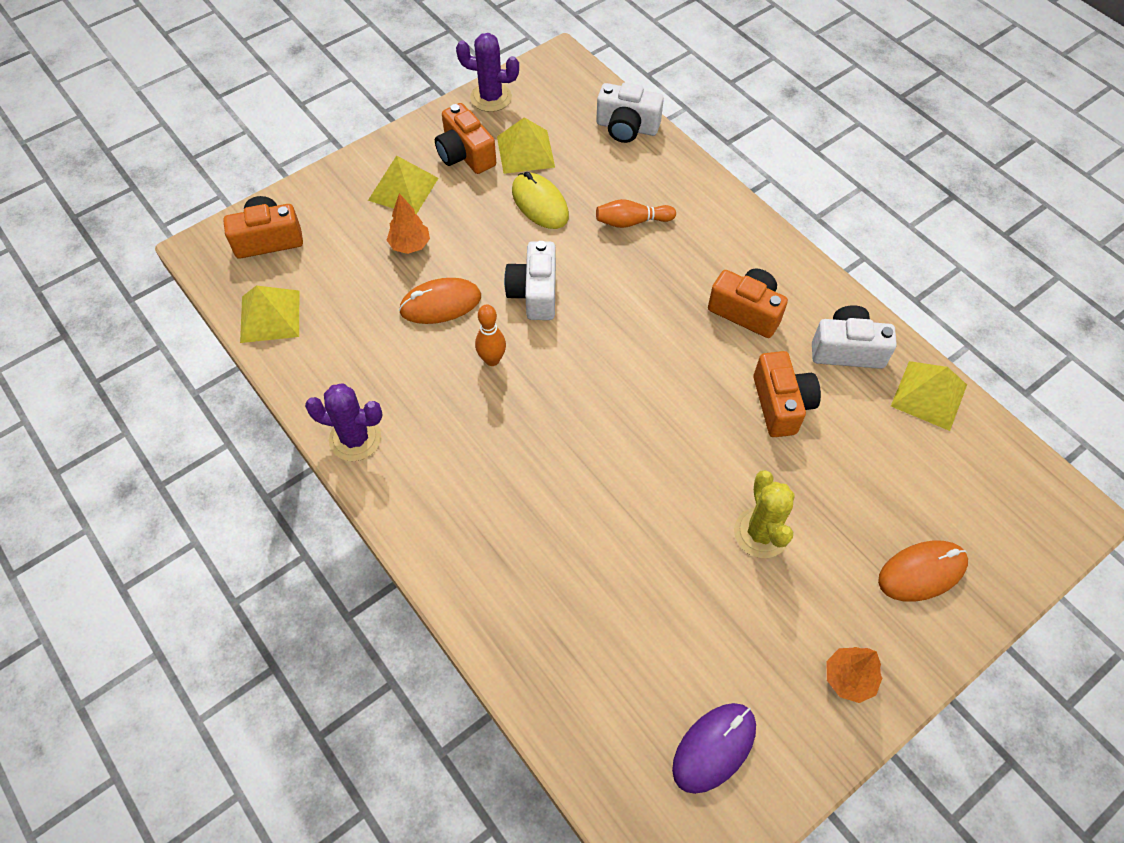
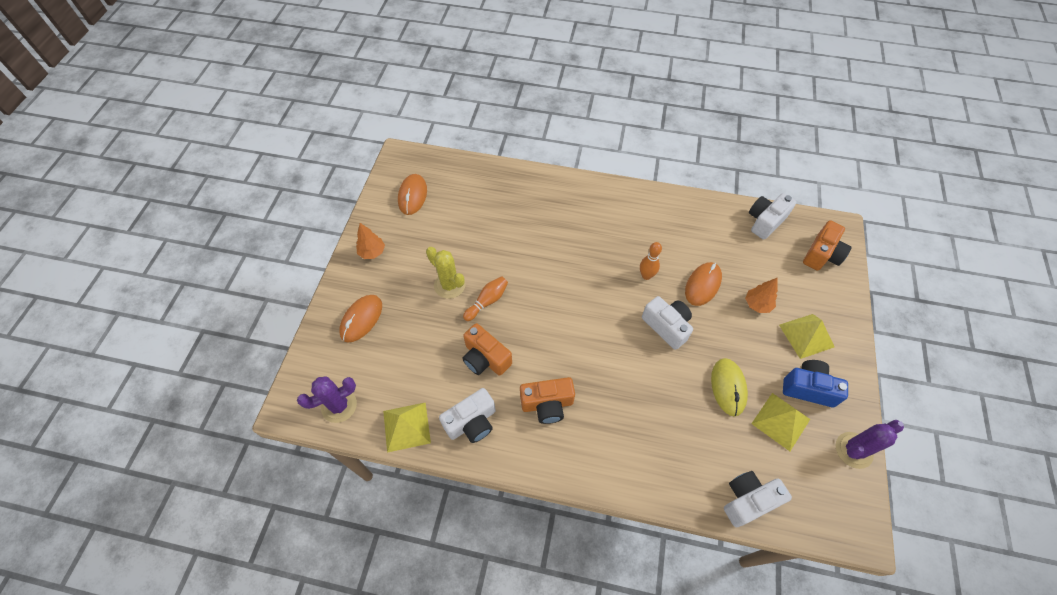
camera: 140 degrees right, 0 degrees up
yellow pyramid [240,286,299,343] -> white camera [749,193,796,240]
purple cactus [305,383,383,461] -> purple cactus moved to [297,376,357,423]
orange camera [435,103,496,174] -> blue camera [783,360,848,407]
yellow mouse [512,172,569,229] -> yellow mouse turned 75 degrees clockwise [711,358,748,417]
orange bowling pin [596,199,676,228] -> orange bowling pin moved to [463,276,508,321]
purple mouse [672,703,756,794] -> orange mouse [398,174,427,215]

